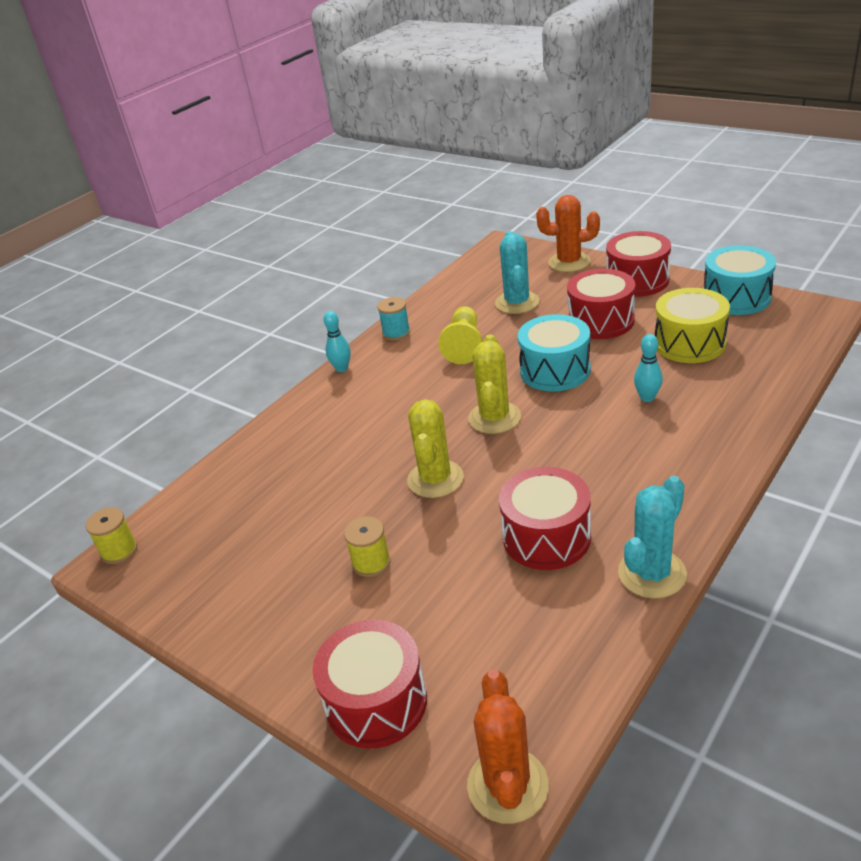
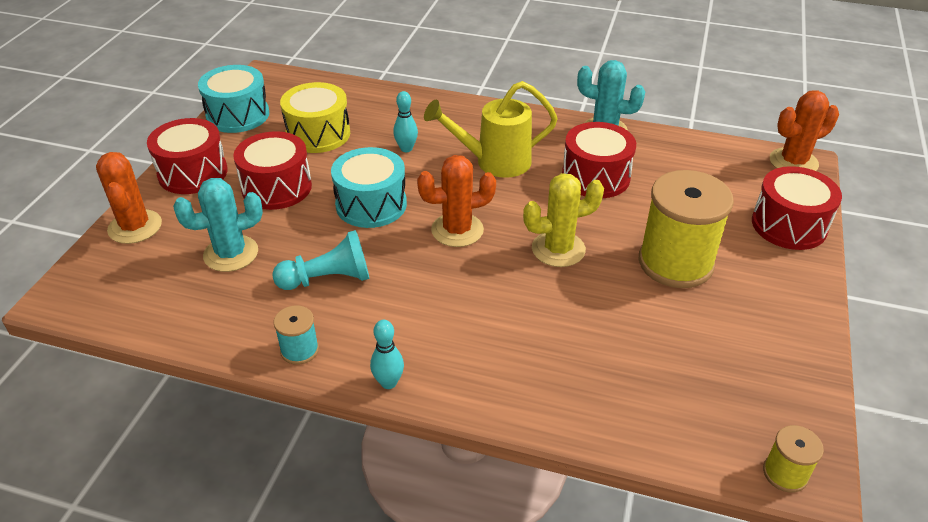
camera: 115 degrees left, 5 degrees up
yellow spool [344,516,391,577] -> yellow spool [639,170,734,288], size x2.17
yellow pawn [438,306,482,364] -> turquoise pawn [272,230,370,290]
yellow cactus [468,334,521,434] -> orange cactus [417,155,496,247]
none -> yellow watering can [424,81,558,178]

